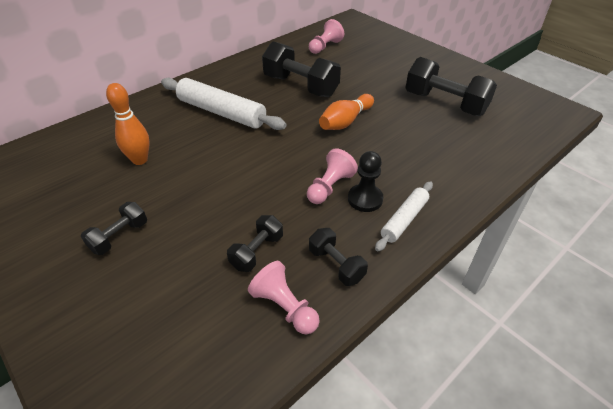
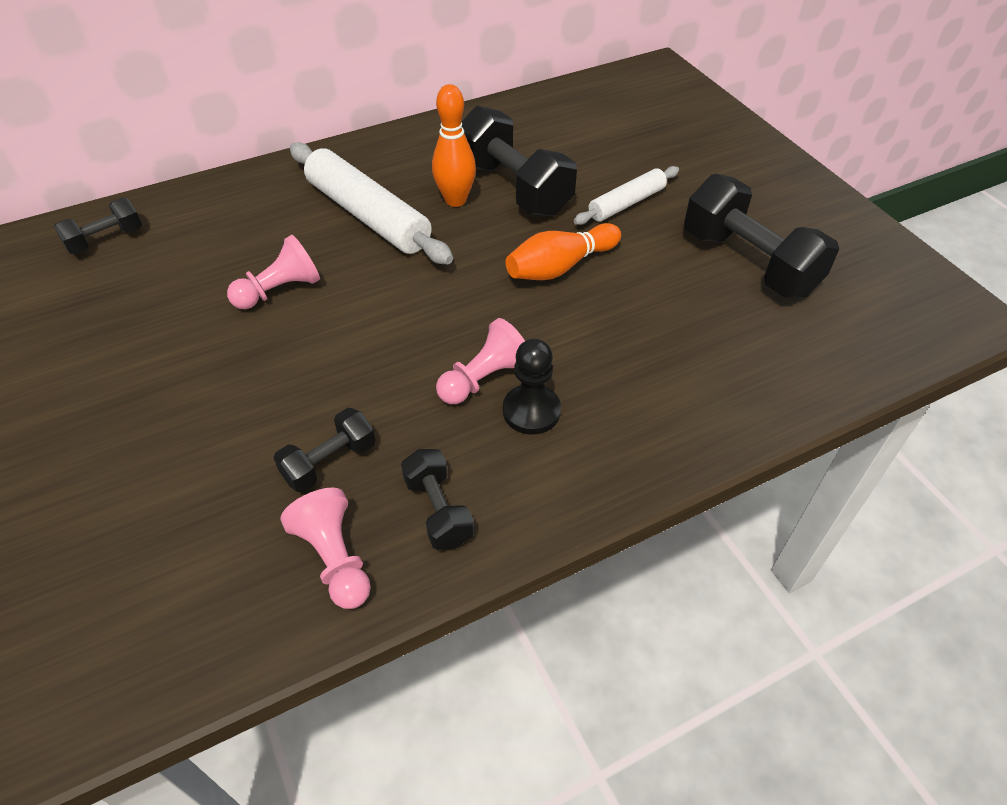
camera: 15 degrees right, 5 degrees up
black dumbbell [81,202,147,255] -> black dumbbell moved to [54,198,142,254]
orange bowling pin [106,83,150,165] -> orange bowling pin moved to [432,84,476,207]
pink pawn [309,19,344,54] -> pink pawn moved to [227,235,320,309]
white rolling pin [375,181,433,252] -> white rolling pin moved to [574,166,679,225]

